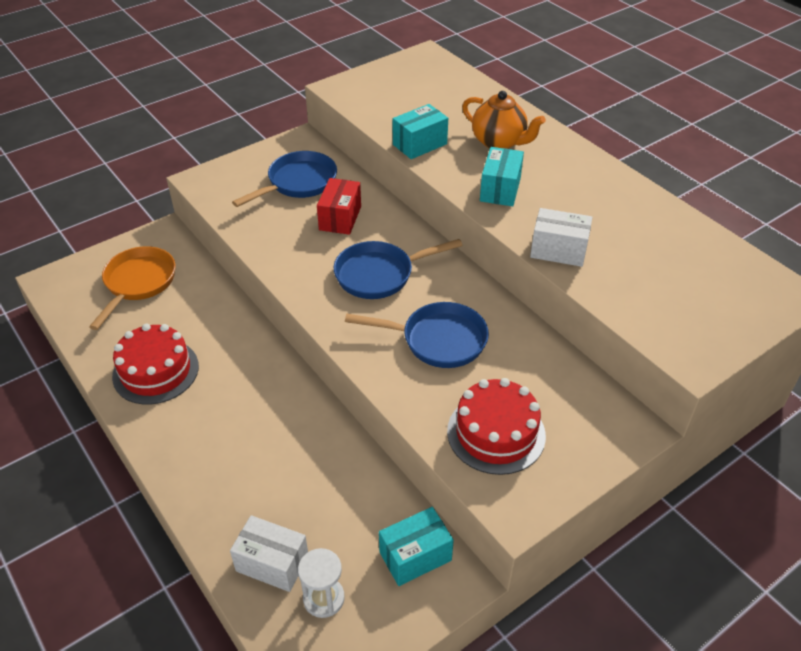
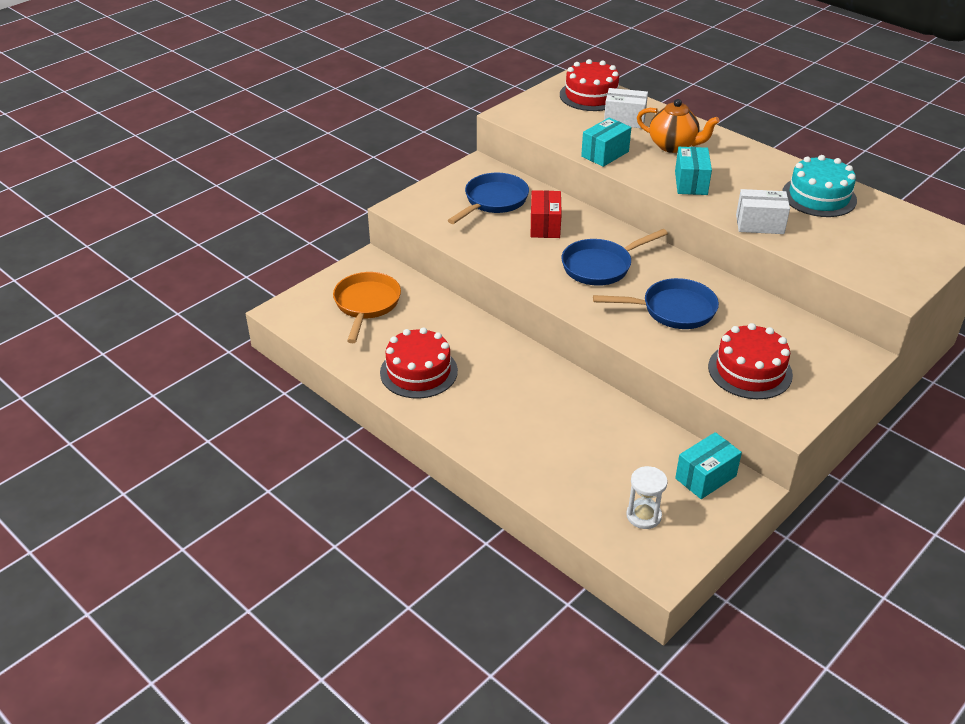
camera: 10 degrees left, 5 degrees down
white box [230,515,308,592] -> white box moved to [604,88,648,128]
none -> red cake [560,59,619,111]
none -> turquoise cake [782,155,857,217]

